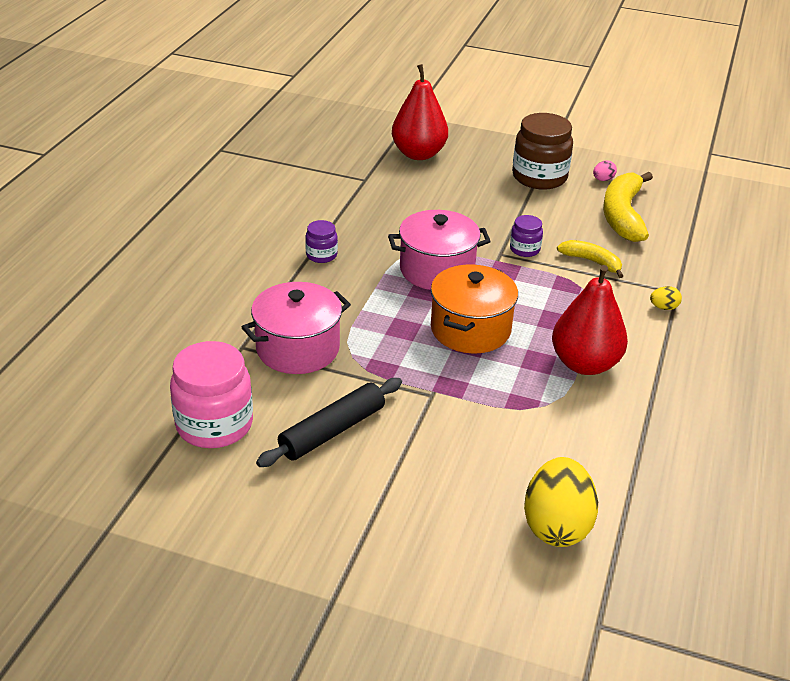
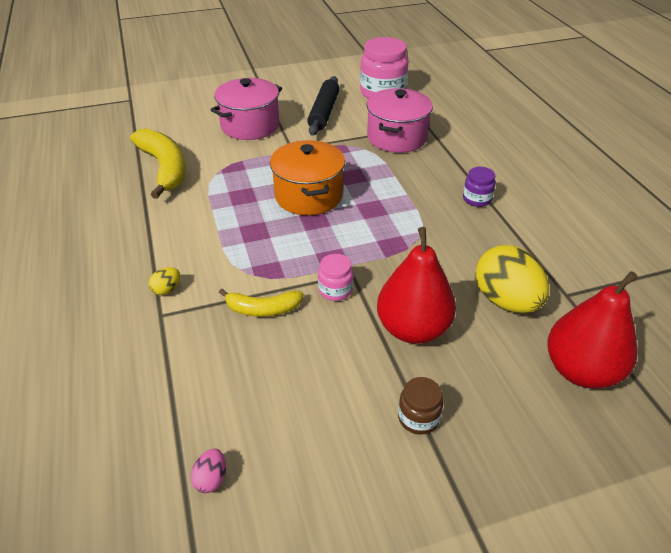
camera: 145 degrees right, 5 degrees up
pink pot [388,210,491,290] -> pink pot moved to [210,78,282,140]
purple jar [510,215,543,257] -> pink jar [318,254,353,301]
brown jar [512,113,573,190] -> brown jar [398,377,443,434], size x0.50
yellow egg [524,457,598,547] -> yellow egg moved to [475,245,549,313]
red pear [552,265,628,375] -> red pear moved to [377,227,456,344]
pink egg [593,161,617,181] -> pink egg moved to [191,449,226,493]
yellow banana [603,172,653,242] -> yellow banana moved to [130,128,186,199]

